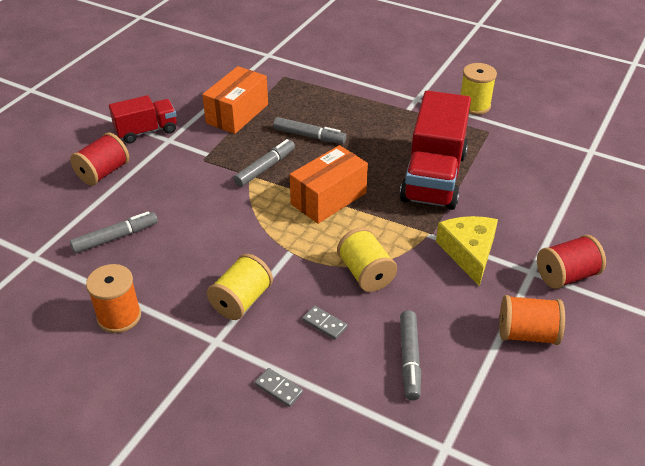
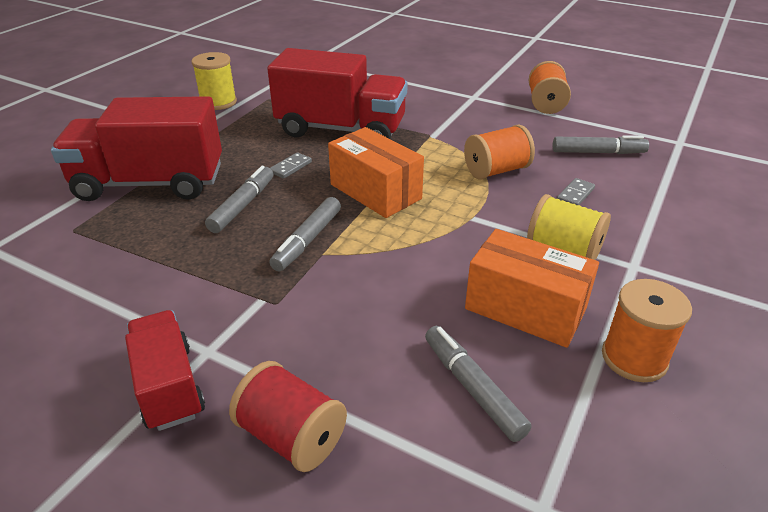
camera: 90 degrees left, 5 degrees down
orange box [202,66,268,134] -> orange box moved to [465,229,599,348]
grey marker [234,139,295,187] -> grey marker turned 105 degrees counterclockwise [269,197,341,271]
grey domino [255,368,303,407] -> grey domino moved to [270,152,312,179]
yellow spool [337,227,397,292] -> orange spool [464,124,535,180]
yellow cheese [436,216,498,286] -> none
red spool [537,235,606,289] -> none
none -> red truck [51,96,222,201]

